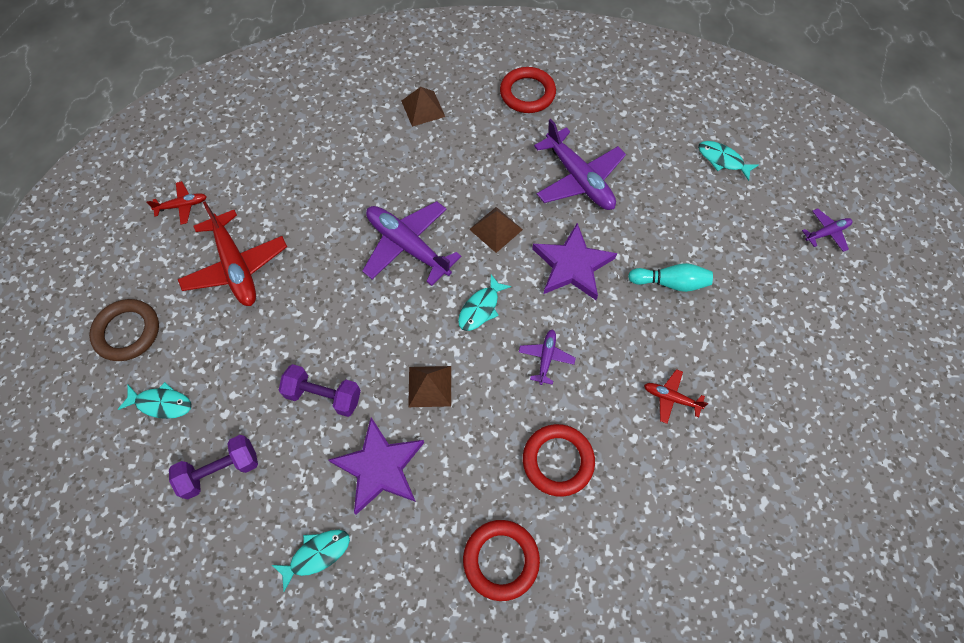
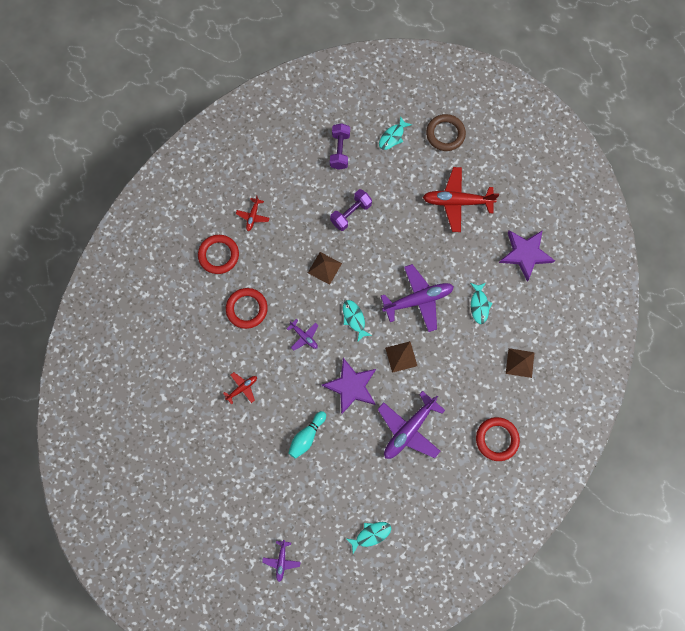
camera: 120 degrees right, 10 degrees up
red plane [146,181,207,224] -> red plane moved to [236,195,269,231]
turquoise fish [272,530,350,592] -> turquoise fish moved to [470,283,493,324]
purple star [329,417,424,515] -> purple star moved to [499,230,555,281]
purple plane [534,119,626,210] -> purple plane turned 45 degrees counterclockwise [378,391,445,459]

